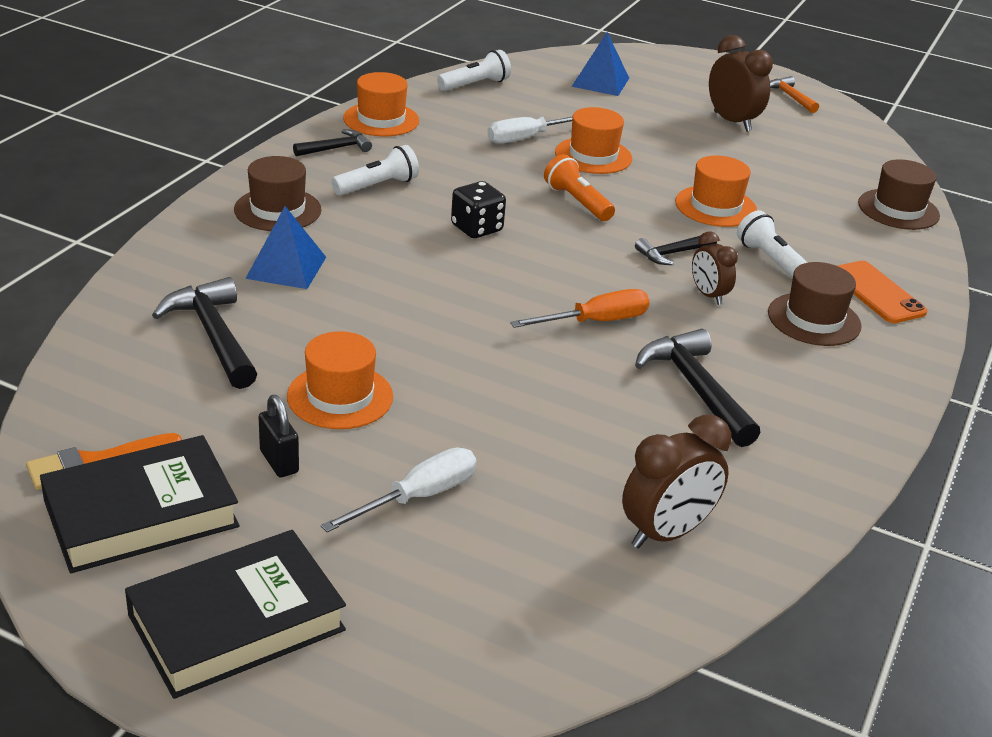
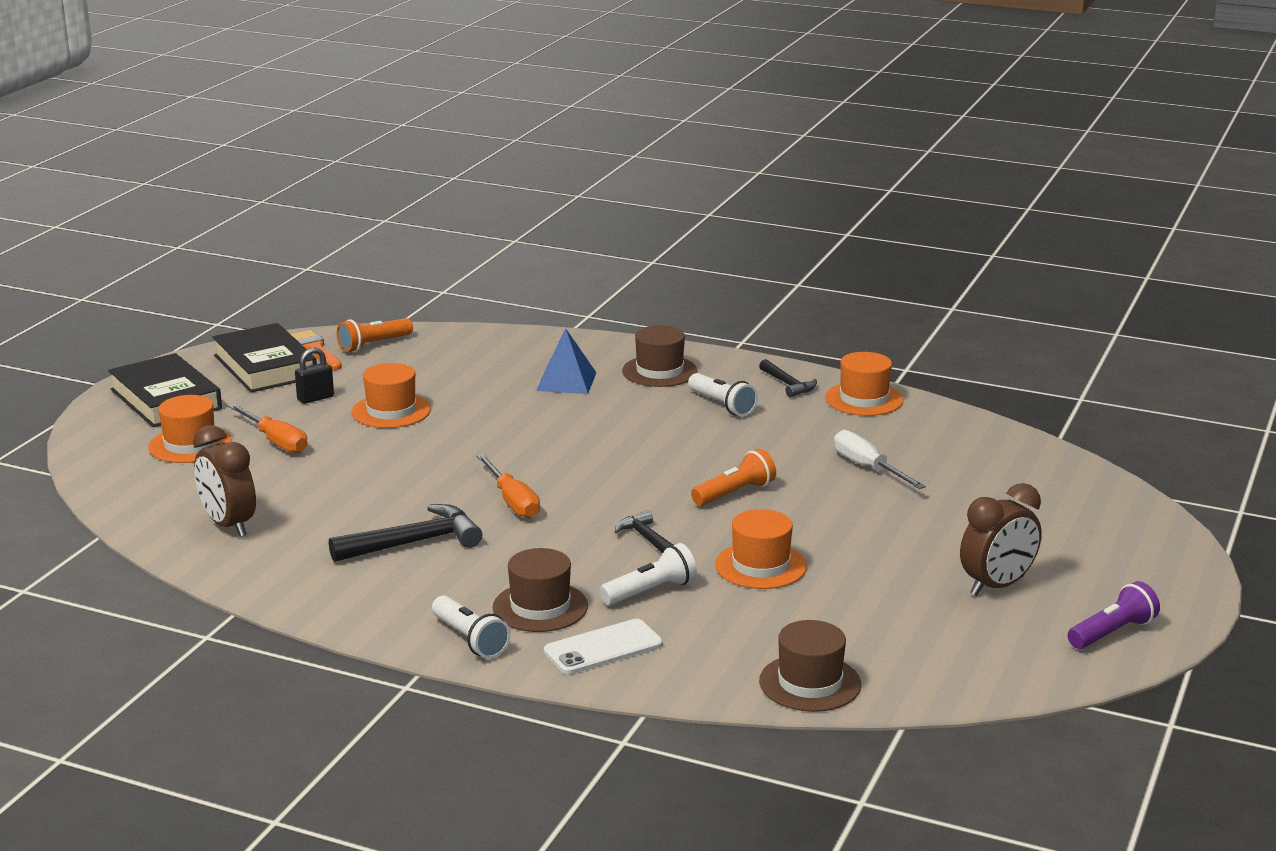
camera: 90 degrees right, 10 degrees down
black hammer [152,277,257,389] -> none
white screwdriver [321,448,476,532] -> orange screwdriver [228,404,308,454]
white flashlight [437,50,511,91] -> white flashlight moved to [432,595,511,659]
black dice [451,181,506,238] -> none
orange hat [555,107,632,174] -> orange hat moved to [148,395,232,463]
blue pyramid [572,32,629,96] -> none
brown clock [692,231,738,305] -> none
orange hammer [770,76,819,113] -> purple flashlight [1068,581,1160,649]
orange phone [838,261,927,323] -> white phone [544,619,663,674]
none -> orange flashlight [337,318,413,352]

